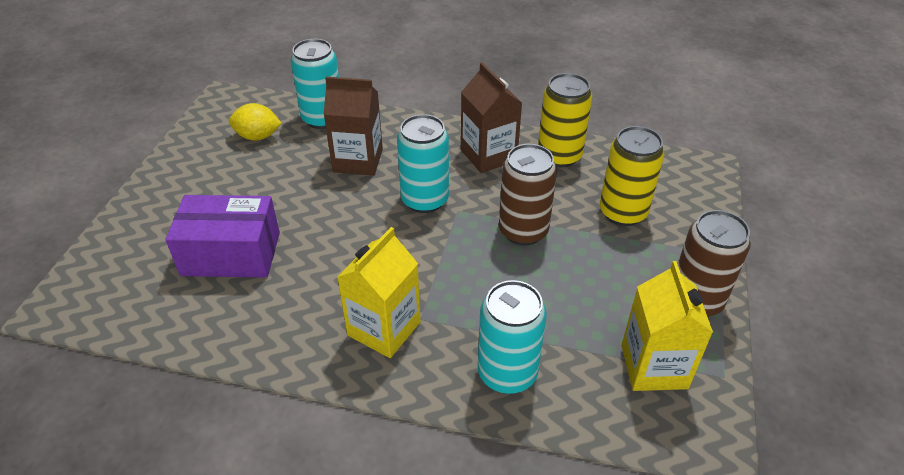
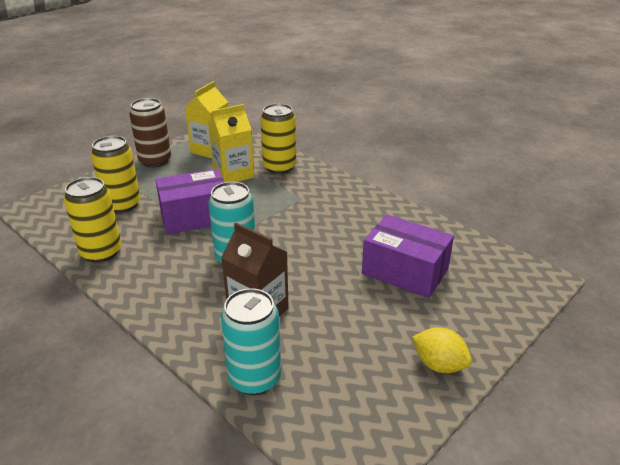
camera: 150 degrees left, 10 degrees down
yellow lemon [229,103,282,141] -> yellow lemon moved to [412,327,472,373]
yellow carton [337,227,421,358] -> yellow carton moved to [208,104,254,182]
brown carton [461,63,522,173] -> none
turquoise can [478,280,547,394] -> yellow can [260,103,296,174]
brown can [499,144,557,245] -> purple box [155,169,224,234]

